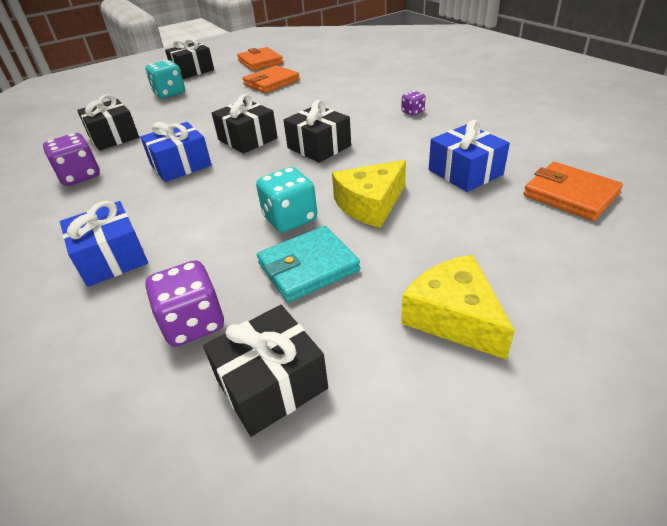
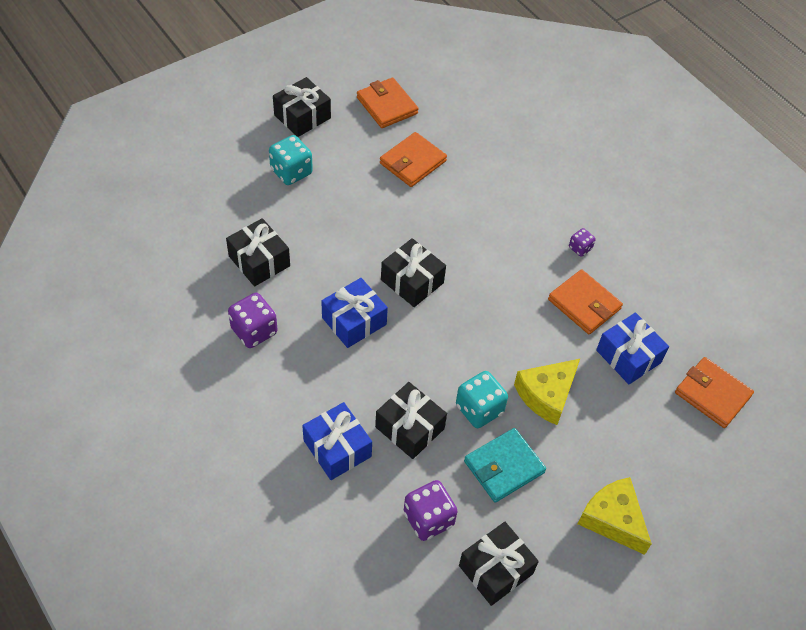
camera: 10 degrees left, 15 degrees up
black gift [283,100,351,163] -> black gift moved to [375,382,447,459]
none -> orange wallet [548,269,623,334]

